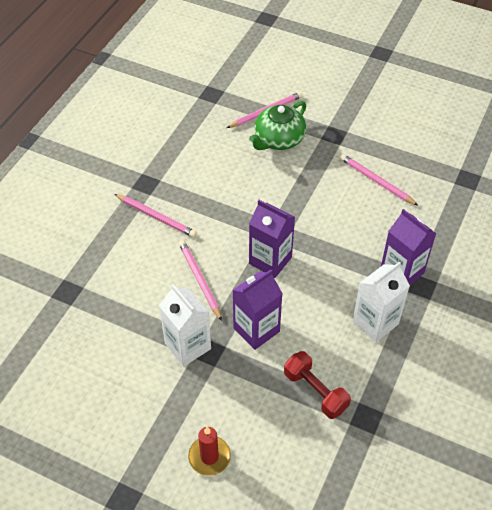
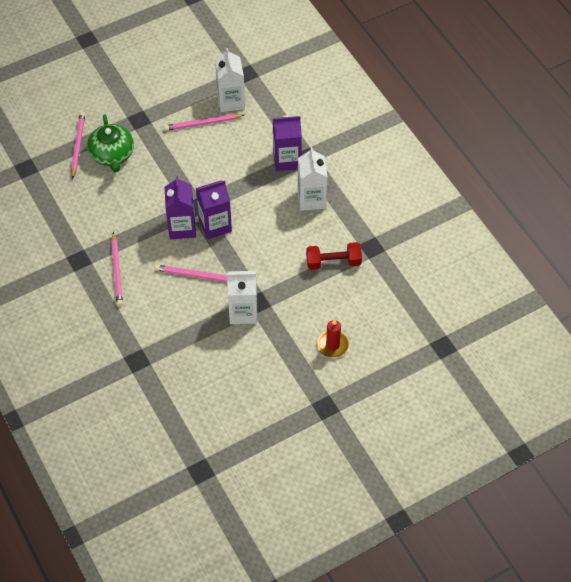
camera: 55 degrees left, 5 degrees up
pink pencil [114,194,197,237] -> pink pencil turned 105 degrees clockwise [111,231,123,306]
purple carton [233,270,283,350] -> purple carton moved to [165,176,196,239]
none -> white carton [215,48,245,112]

